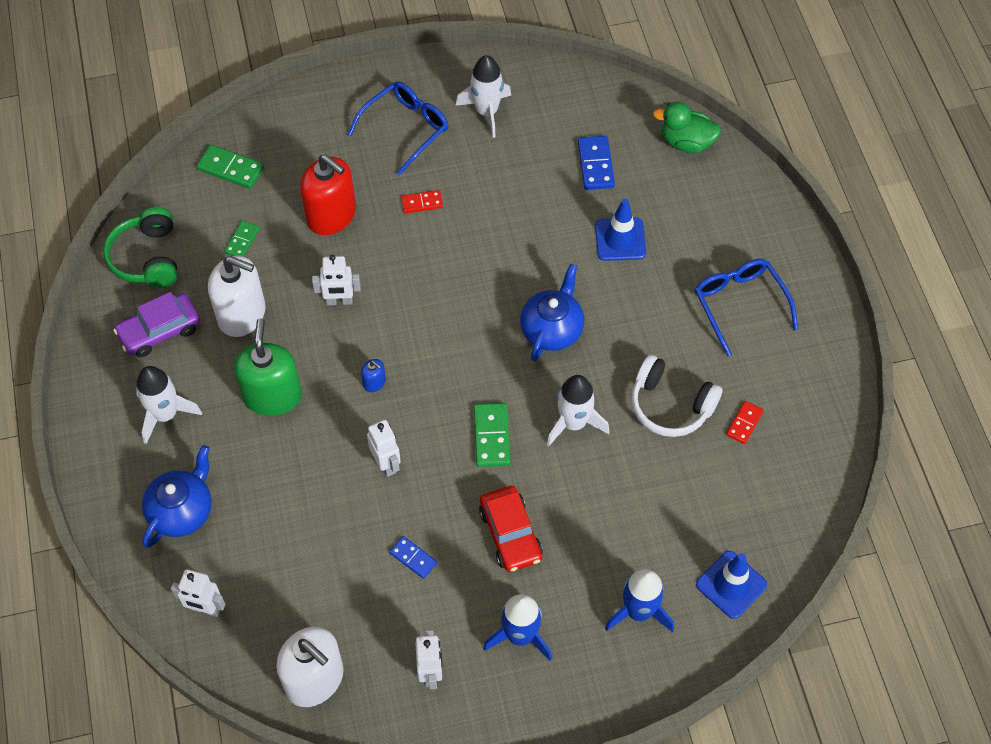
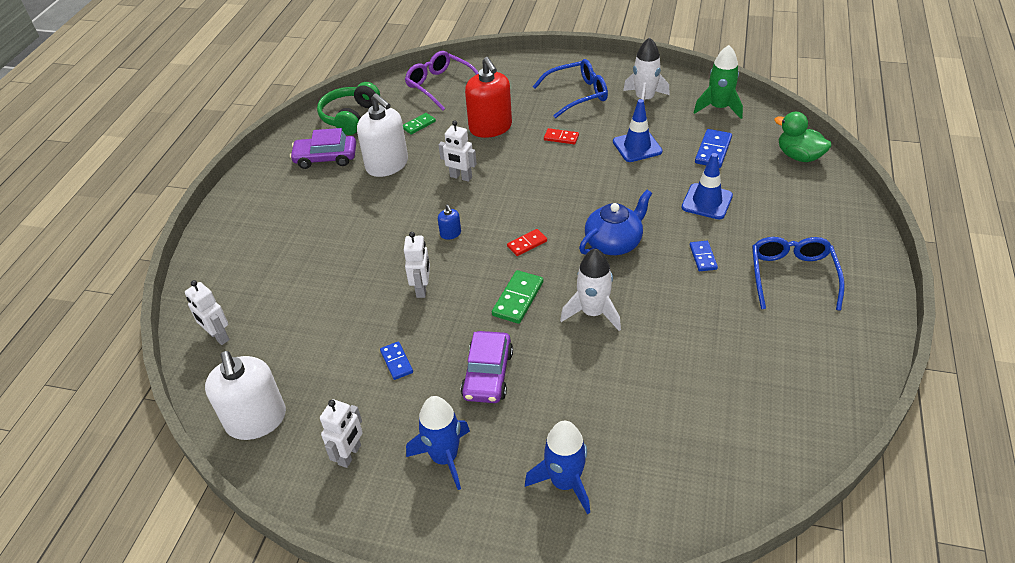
camera: 30 degrees right, 15 degrees down
white rocket [136,366,202,444] -> none
blue teapot [142,445,212,548] -> none
green domino [197,145,264,189] -> purple glasses [405,51,479,110]
green soap dispenser [234,318,302,416] -> none
red car [479,486,543,572] -> purple car [461,331,513,403]
white headphones [631,355,722,437] -> none
blue traffic cone [696,551,767,619] -> blue traffic cone moved to [613,99,663,162]
red domino [726,401,764,444] -> red domino moved to [507,229,547,256]
none -> blue domino [690,241,718,271]
none -> green rocket [693,45,743,119]

